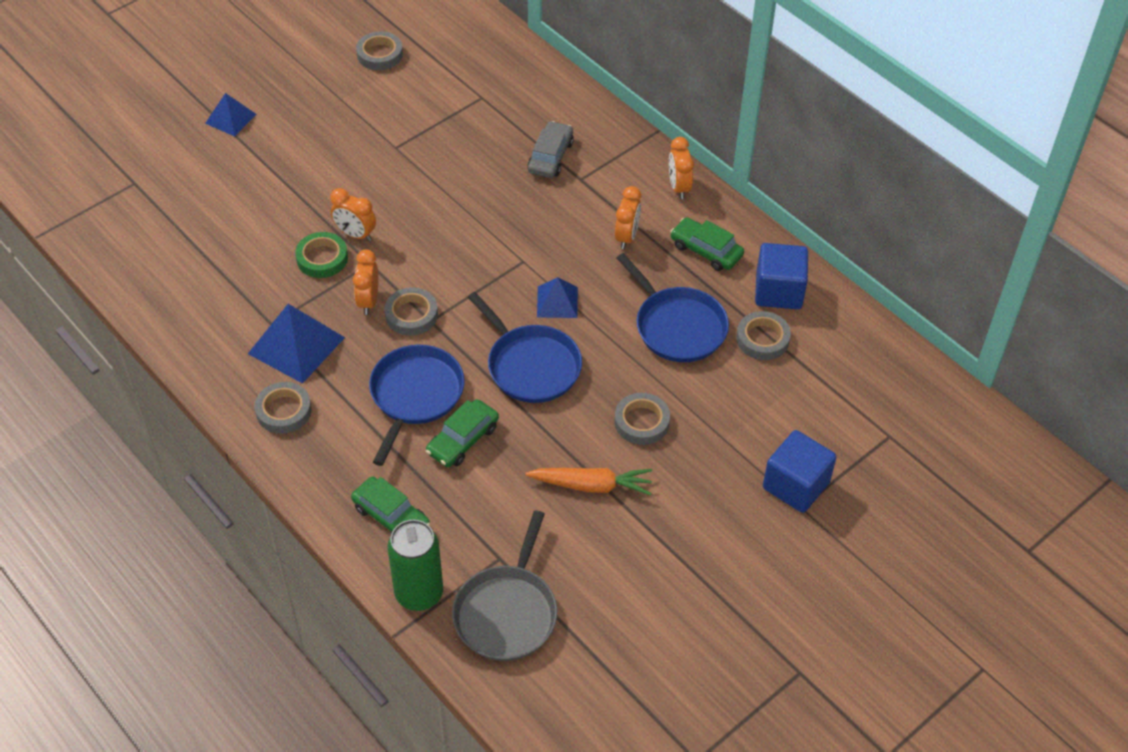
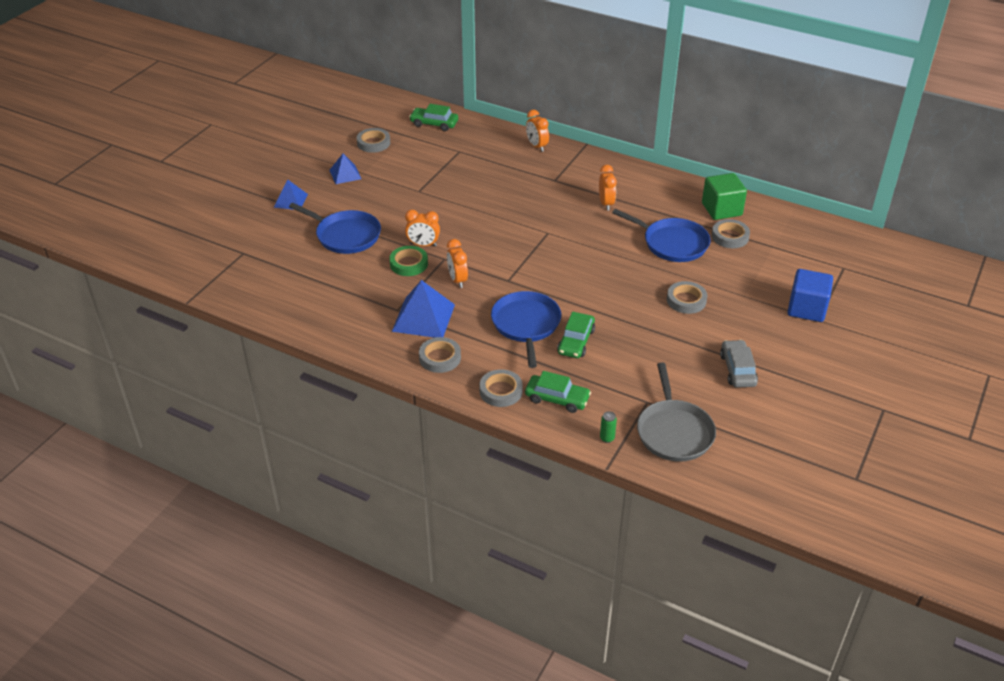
camera: 20 degrees left, 10 degrees down
grey tape [385,287,438,336] -> grey tape moved to [479,369,523,407]
green can [387,519,443,611] -> green can [600,411,617,443], size x0.41
blue pan [468,292,582,403] -> blue pan moved to [289,203,381,254]
orange carrot [525,468,652,495] -> none
grey car [528,121,574,178] -> grey car moved to [720,340,758,388]
blue pyramid [537,277,578,318] -> blue pyramid moved to [329,154,361,184]
orange clock [669,137,694,199] -> orange clock moved to [526,110,549,152]
green car [670,217,744,271] -> green car moved to [409,104,458,131]
blue cube [755,243,808,309] -> green cube [702,173,747,220]

